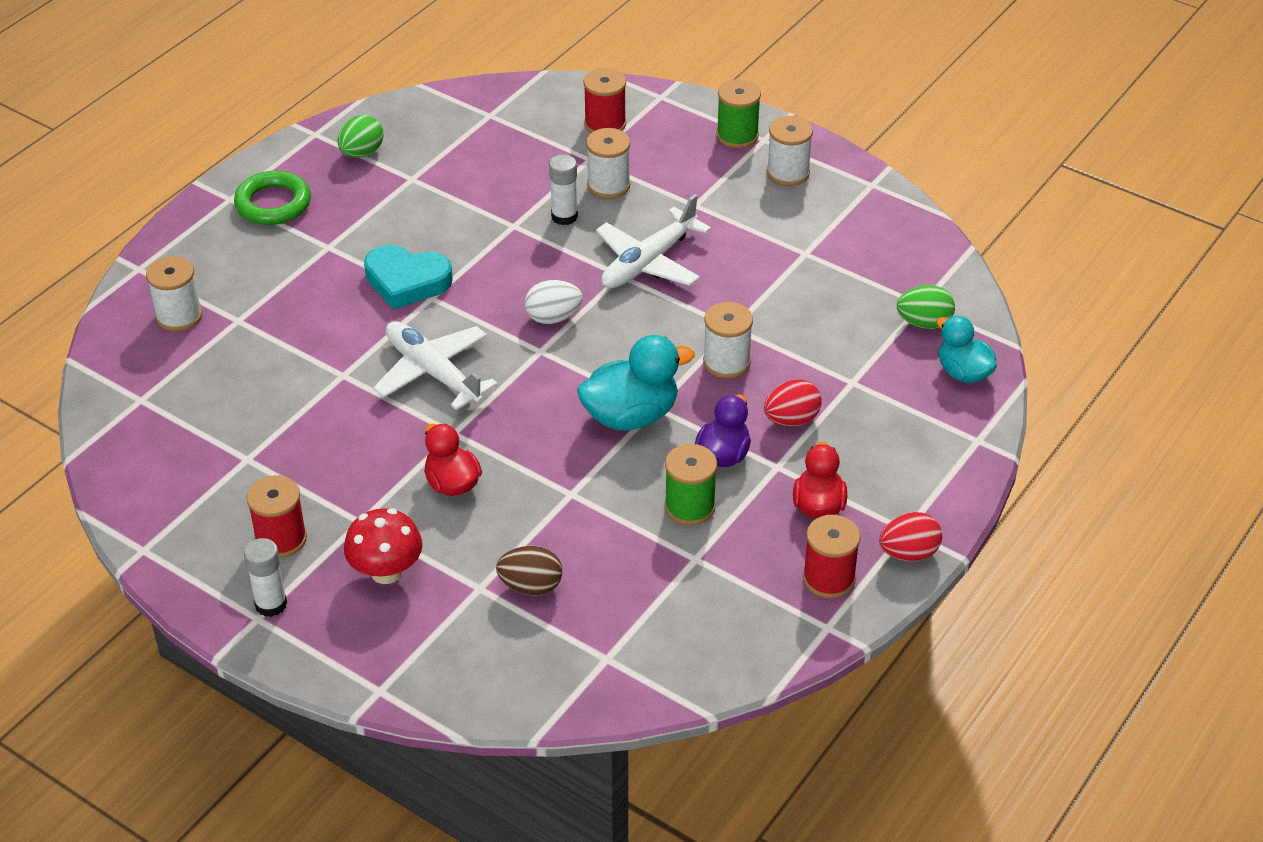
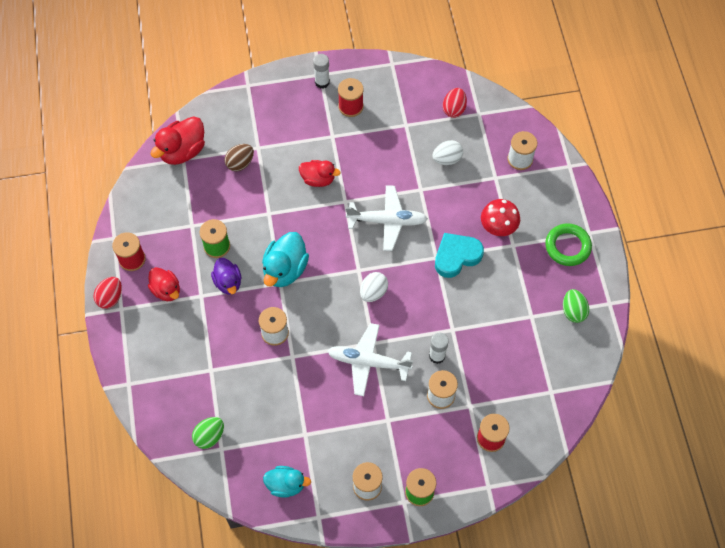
camera: 135 degrees right, 20 degrees up
red mushroom [344,508,423,584] -> red mushroom moved to [481,199,520,236]
white plane [596,194,711,288] -> white plane turned 75 degrees counterclockwise [328,323,413,396]
red egg [764,380,822,426] -> red egg moved to [443,88,467,118]
turquoise duck [936,316,997,383] -> turquoise duck moved to [263,466,311,498]
none -> red duck [151,116,205,165]
none -> white egg [432,140,463,165]

